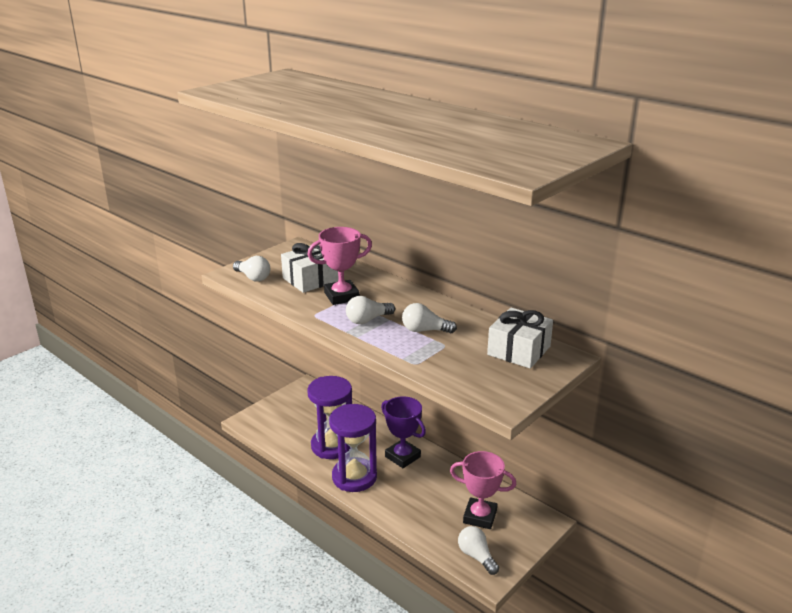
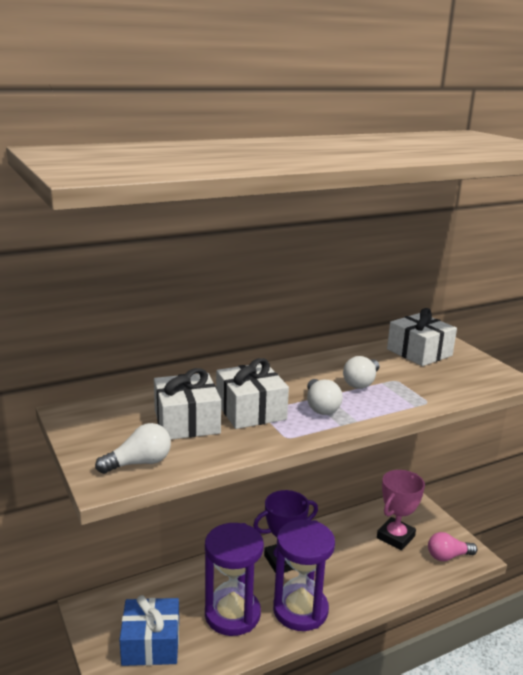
camera: 70 degrees left, 5 degrees down
pink trophy [307,227,372,305] -> white gift [216,358,289,429]
white light bulb [458,526,499,575] -> pink light bulb [428,532,477,561]
none -> blue gift [119,595,179,666]

